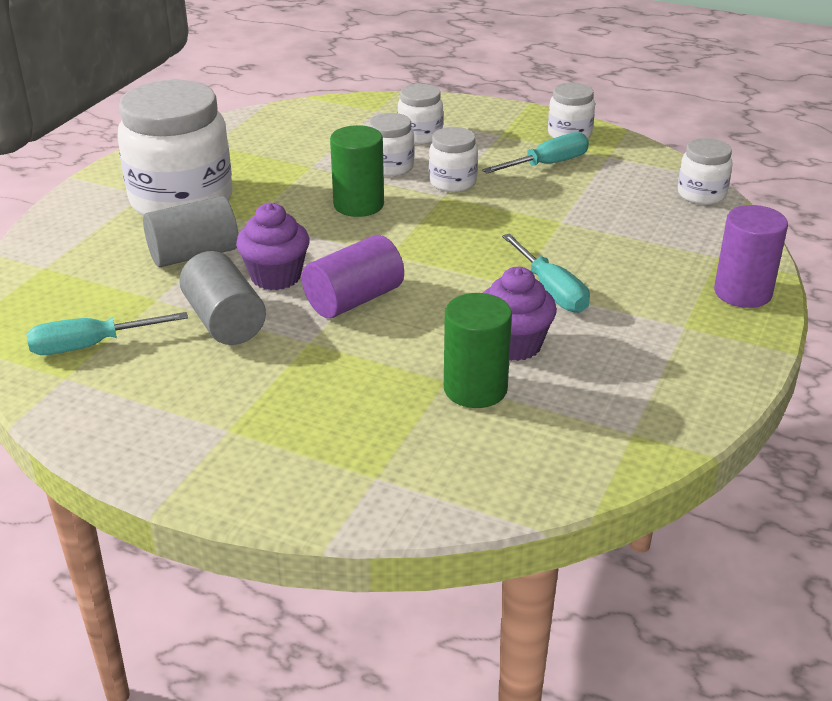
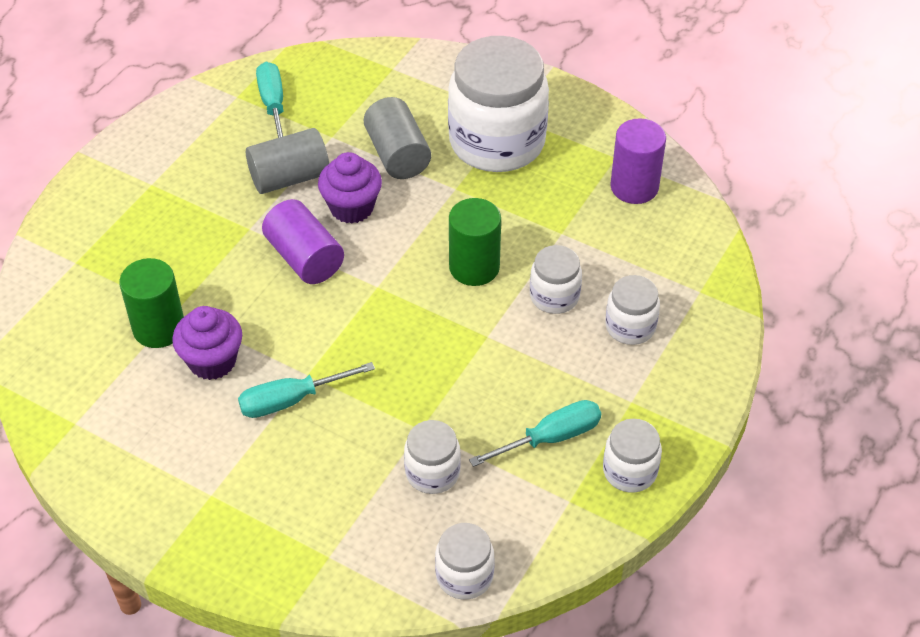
camera: 95 degrees right, 15 degrees up
white jar [429,127,478,192] -> white jar moved to [404,420,461,494]
turquoise screwdriver [482,132,589,173] -> turquoise screwdriver turned 90 degrees counterclockwise [469,400,601,467]
purple cylinder [714,205,788,308] -> purple cylinder moved to [610,118,666,204]

